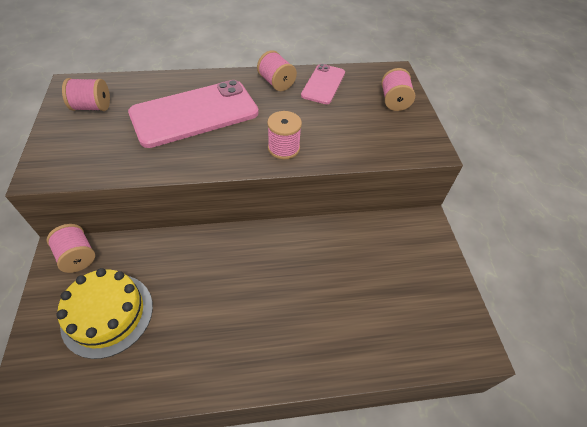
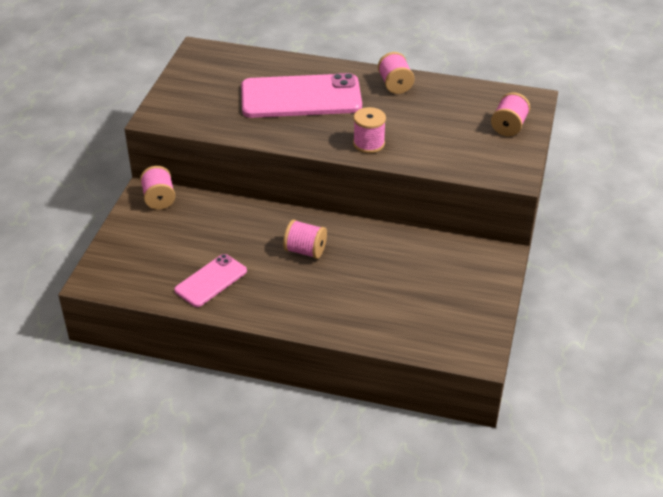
camera: 25 degrees right, 10 degrees down
yellow cake [56,268,153,359] -> none
pink spool [62,78,110,111] -> pink spool moved to [283,219,327,259]
pink phone [301,64,345,104] -> pink phone moved to [174,254,247,307]

